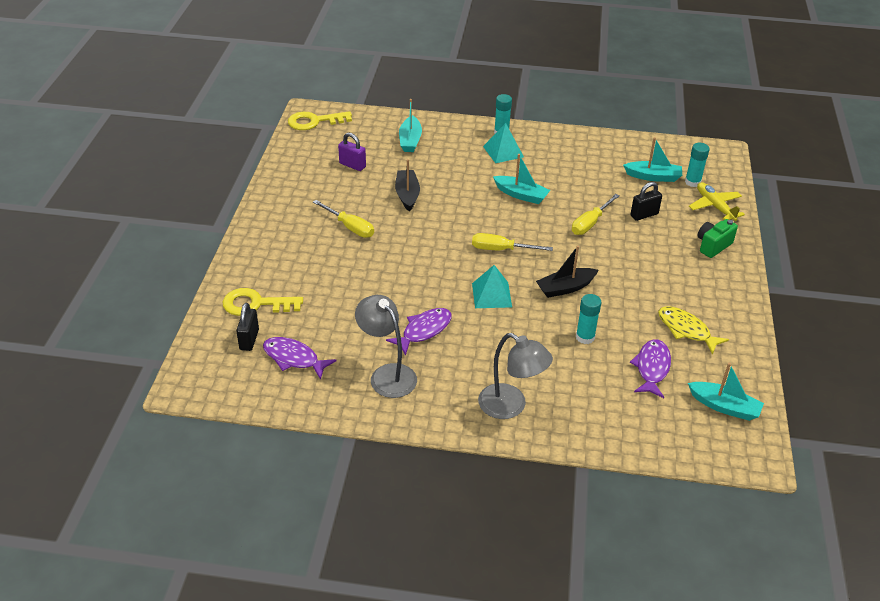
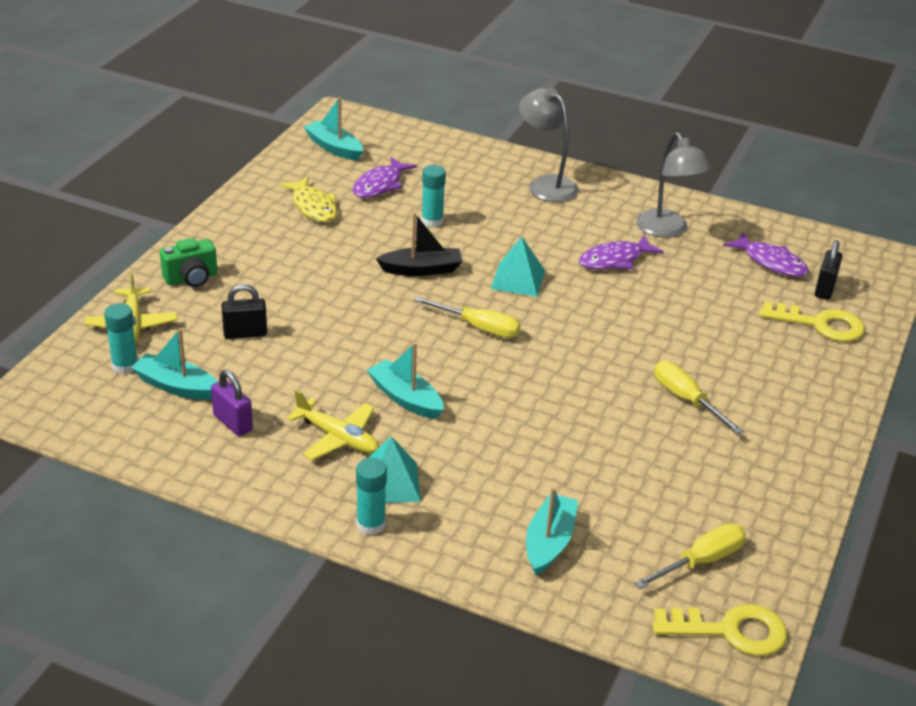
camera: 165 degrees left, 5 degrees down
purple padlock [338,132,366,171] -> purple padlock moved to [211,370,253,436]
black boat [395,159,420,212] -> none
yellow screwdriver [572,194,620,235] -> yellow screwdriver moved to [634,523,746,589]
none -> yellow plane [286,390,379,460]

